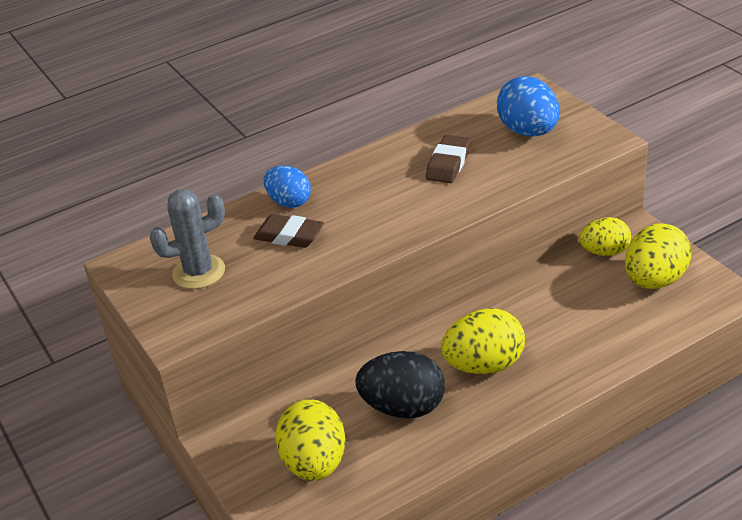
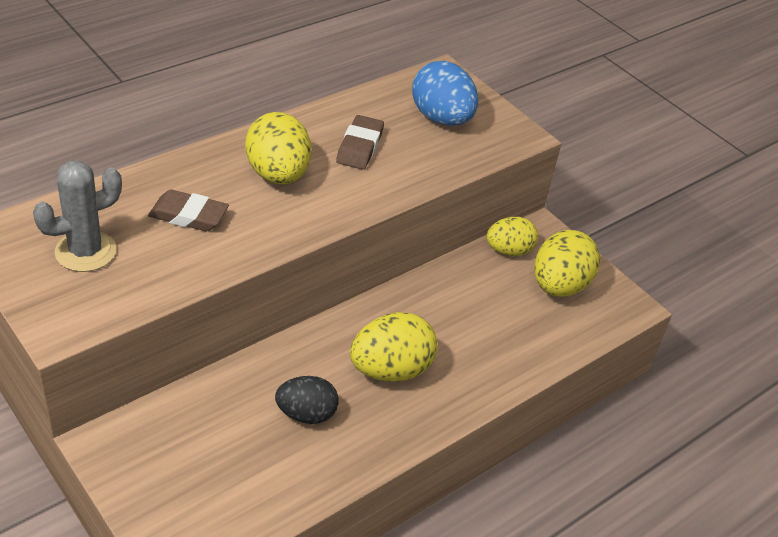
camera: 15 degrees left, 5 degrees up
blue egg [264,165,311,208] -> none
yellow egg [275,399,345,481] -> yellow egg moved to [245,112,311,184]
black egg [355,351,445,419] -> black egg [275,376,339,424], size x0.67

